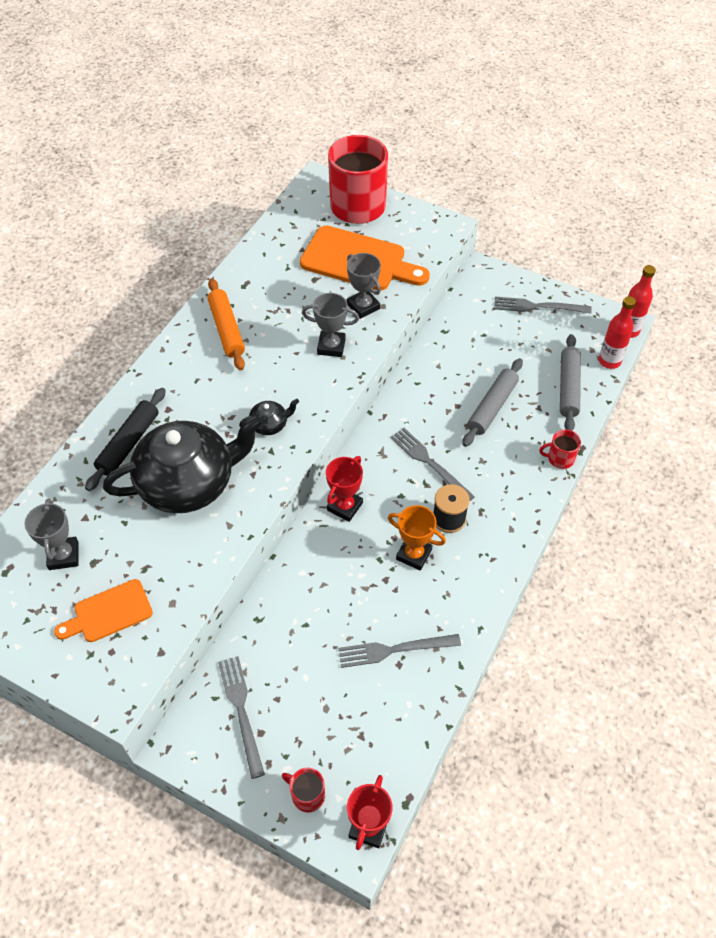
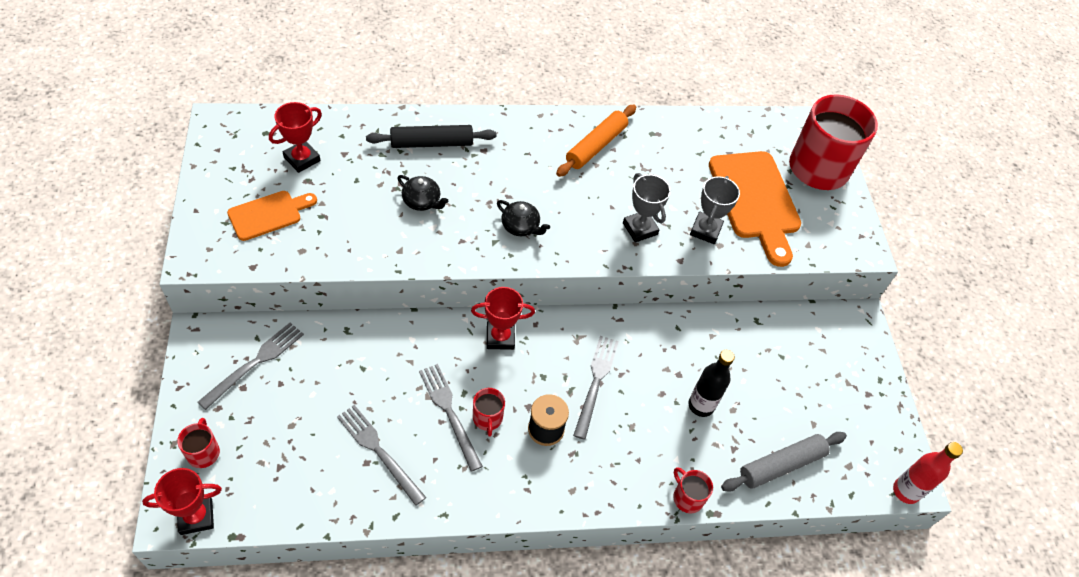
camera: 50 degrees right, 0 degrees up
grey trophy [24,498,78,570] -> red trophy [269,102,322,173]
orange cutting board [54,579,153,642] -> orange cutting board turned 120 degrees clockwise [227,191,317,241]
black teapot [103,415,263,513] -> black teapot [397,175,448,211], size x0.40
orange trophy [388,505,446,570] -> red mug [473,388,505,437]
grey rolling pin [462,358,523,447] -> black bottle [689,350,735,417]
grey fork [494,297,592,314] -> grey fork moved to [419,364,483,472]
red bottle [599,296,636,369] -> none

